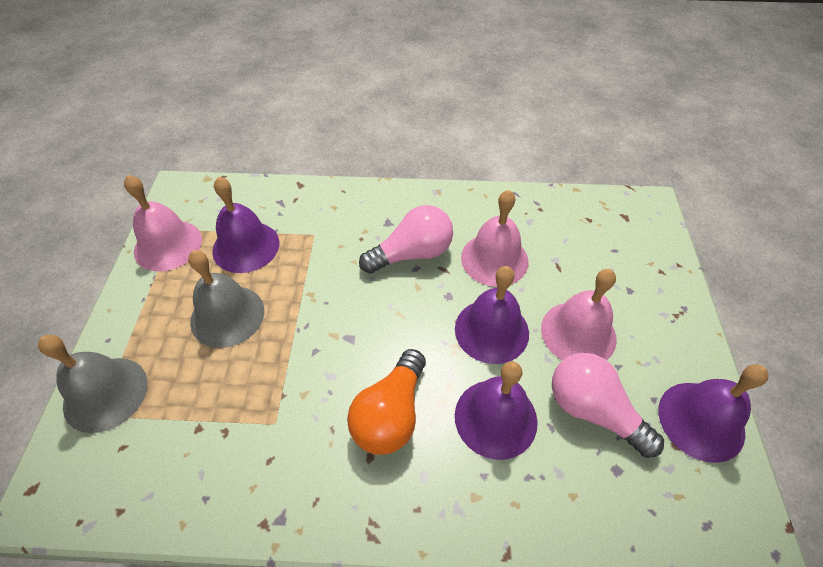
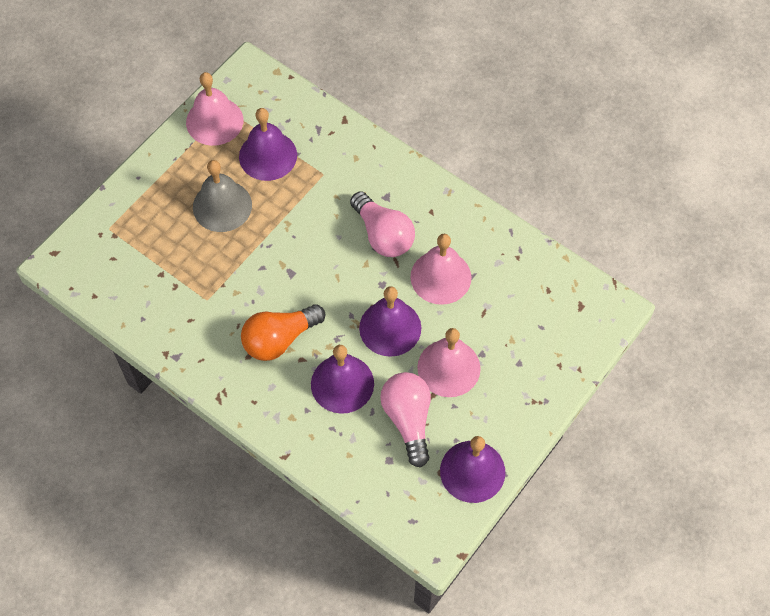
camera: 35 degrees right, 10 degrees up
grey bell [38,335,148,433] -> none
pink light bulb [359,205,453,274] -> pink light bulb turned 45 degrees clockwise [350,191,415,257]

